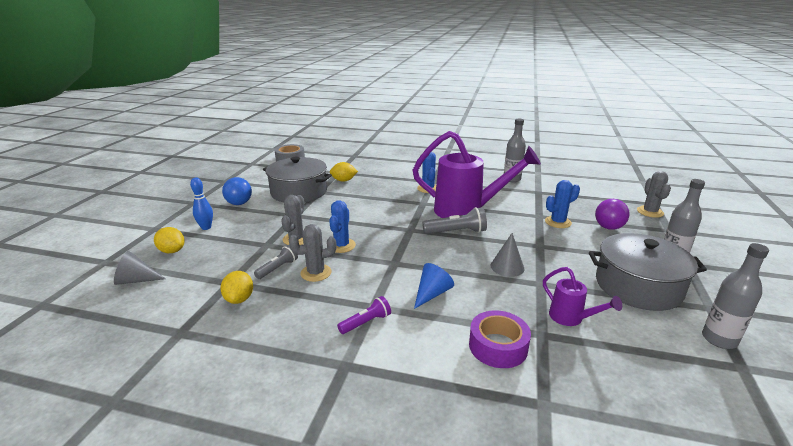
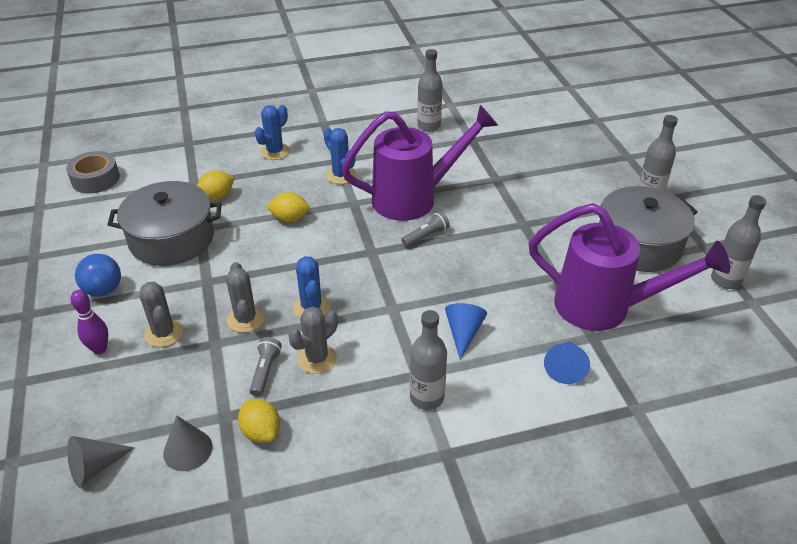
camera: 30 degrees left, 15 degrees up
yellow lemon [154,227,184,253] -> yellow lemon moved to [267,192,310,222]
blue bowling pin [190,178,213,230] -> purple bowling pin [71,290,108,354]
purple flashlight [337,296,391,334] -> grey bottle [410,310,447,410]
grey flashlight [422,207,487,234] -> grey flashlight [401,211,450,247], size x0.65
purple tape [469,310,531,368] -> blue cone [544,341,590,384]
grey cone [491,233,525,277] -> grey cone moved to [163,415,213,471]
purple watering can [543,267,622,326] -> purple watering can [529,203,730,331], size x2.17
blue cactus [545,180,580,228] -> blue cactus moved to [255,105,290,160]
purple ball [595,199,630,230] -> none
grey cactus [637,171,671,218] -> grey cactus moved to [139,282,183,347]

